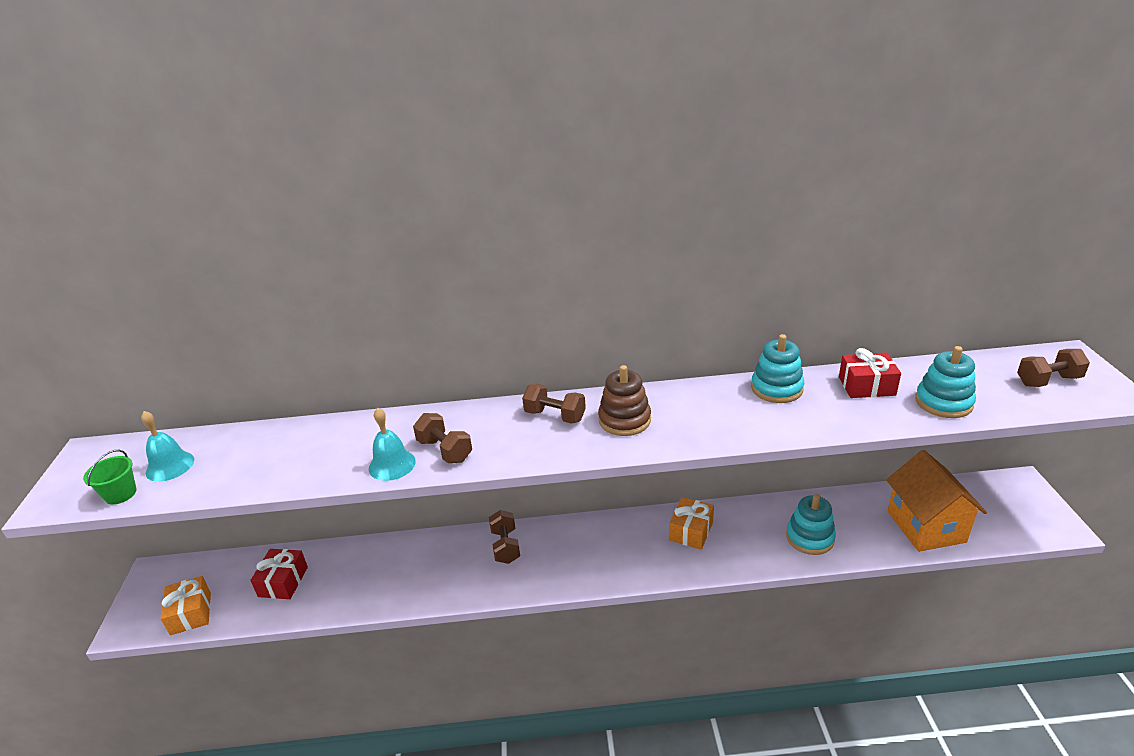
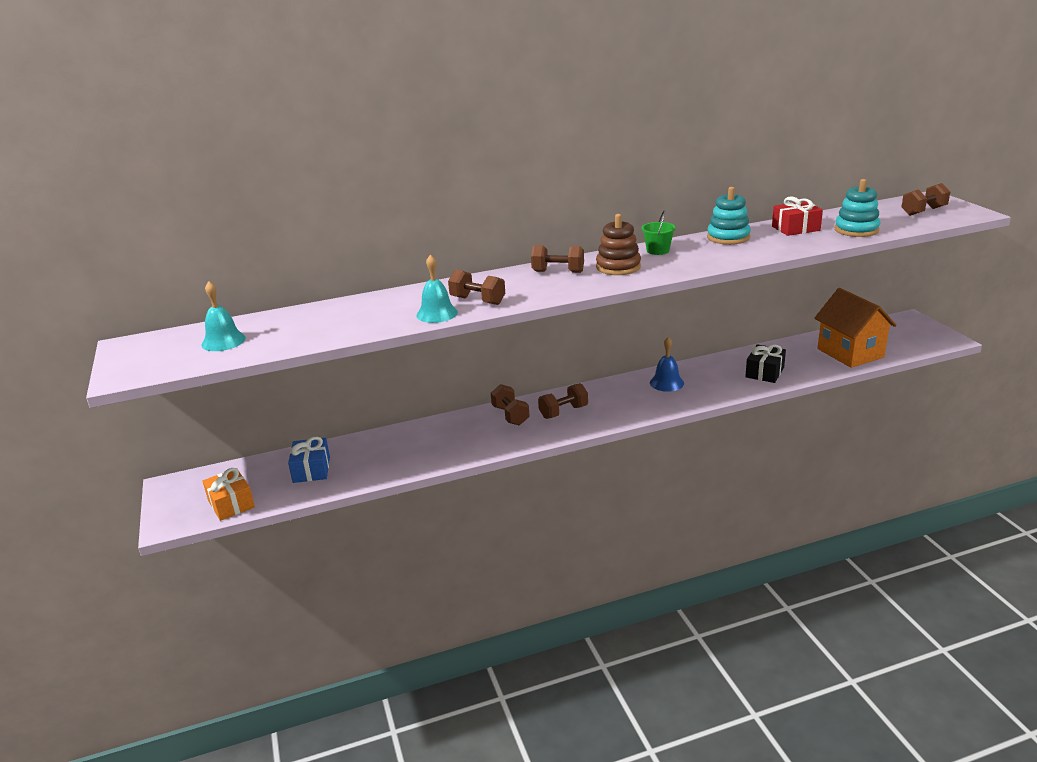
camera: 15 degrees left, 5 degrees down
green bucket [83,450,137,505] -> green bucket moved to [641,210,676,255]
red gift [250,549,308,599] -> blue gift [288,437,330,483]
orange gift [669,497,714,550] -> blue bell [650,337,684,392]
turquoise stacking toy [786,494,836,555] -> black gift [745,344,786,383]
none -> brown dumbbell [538,383,588,419]

